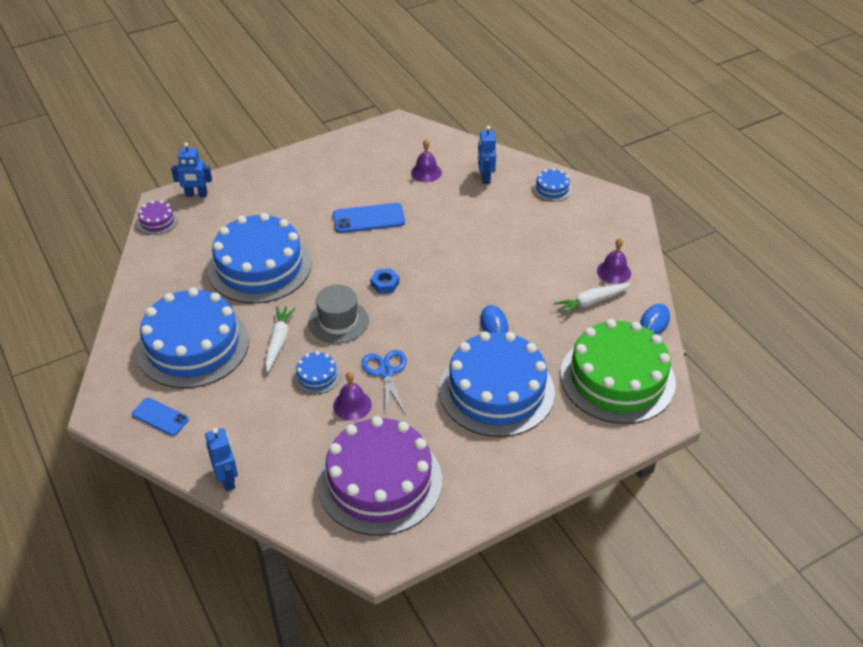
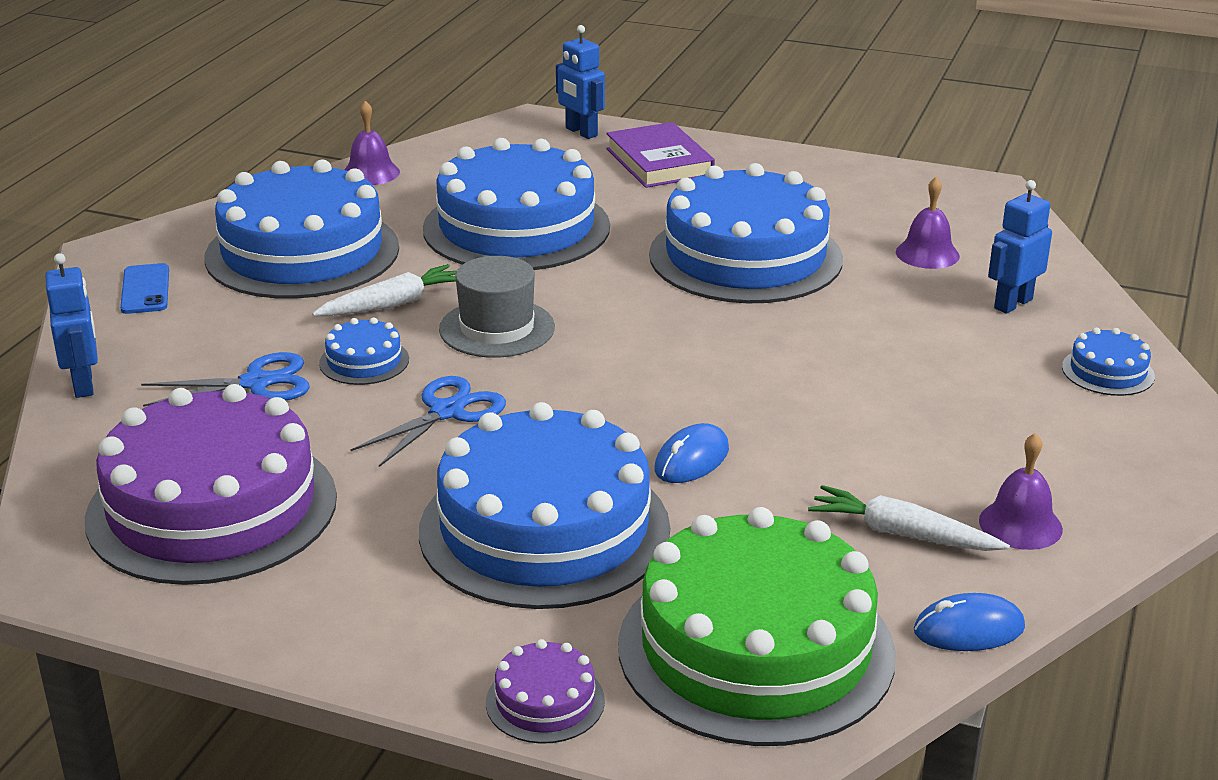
camera: 50 degrees right, 15 degrees down
purple cake [137,200,178,235] -> purple cake moved to [486,639,605,744]
blue robot [205,428,238,491] -> blue robot turned 45 degrees counterclockwise [45,253,98,398]
blue phone [333,203,405,233] -> blue cake [649,163,843,303]
purple bell [333,372,372,420] -> purple bell moved to [344,101,400,185]
blue nut [370,268,399,293] -> none
none -> blue scissors [141,352,310,407]
none -> purple book [606,122,715,188]

